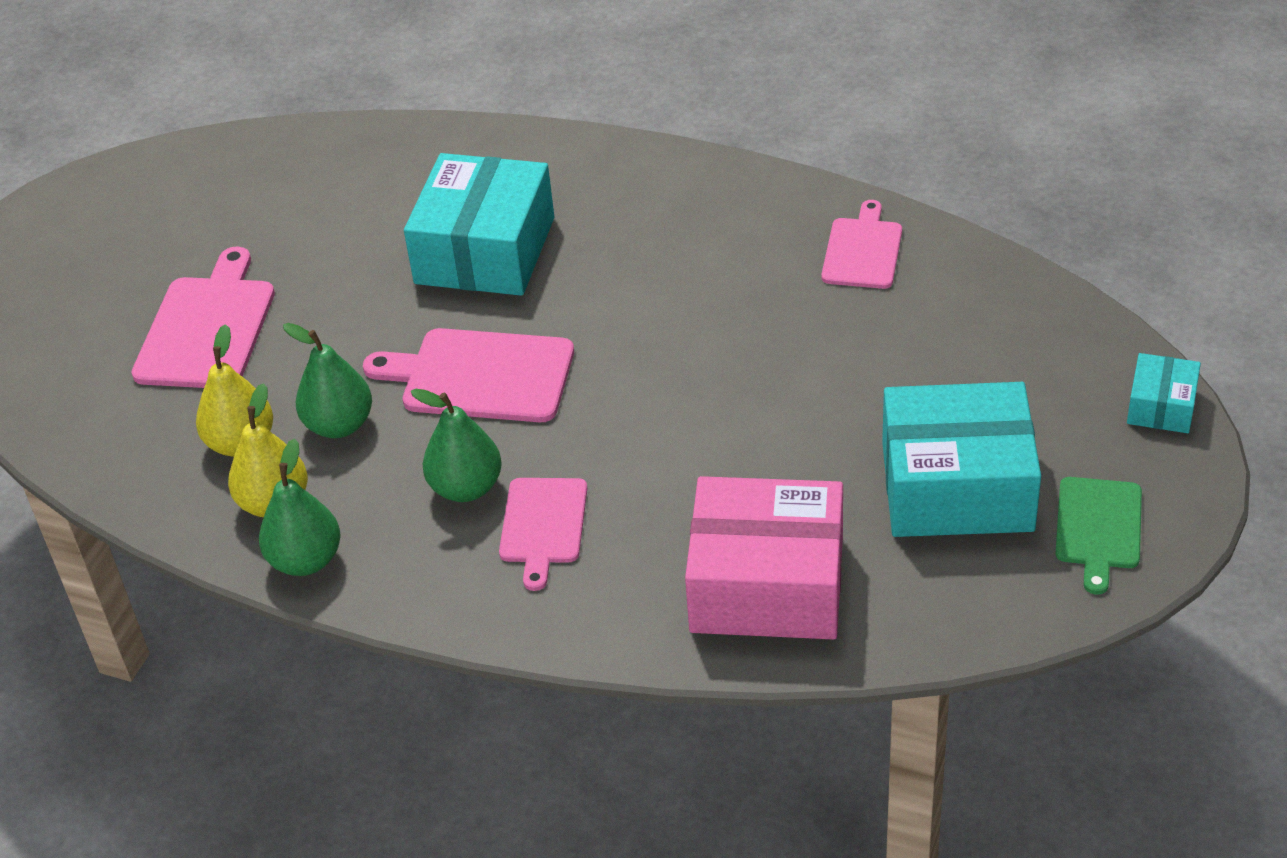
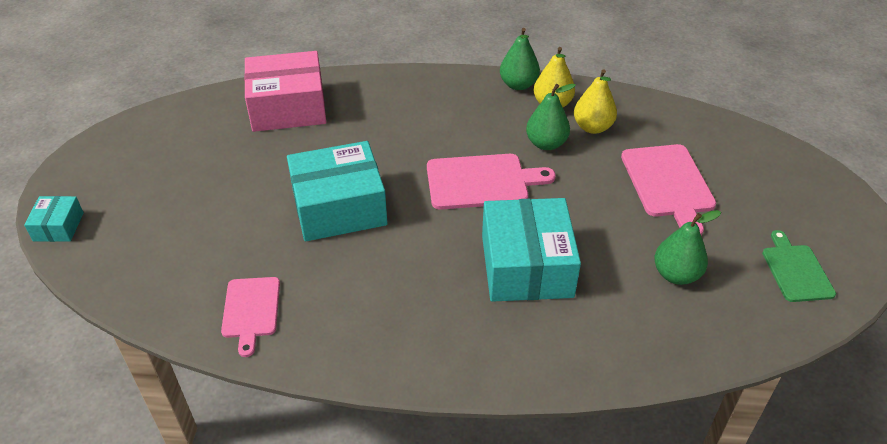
camera: 160 degrees right, 0 degrees up
green pear [411,389,502,502] -> green pear moved to [654,210,721,285]
pink cutting board [499,478,587,591] -> none
turquoise box [882,382,1041,537] -> turquoise box moved to [287,141,387,241]
green cutting board [1055,477,1142,595] -> green cutting board moved to [762,230,836,302]

